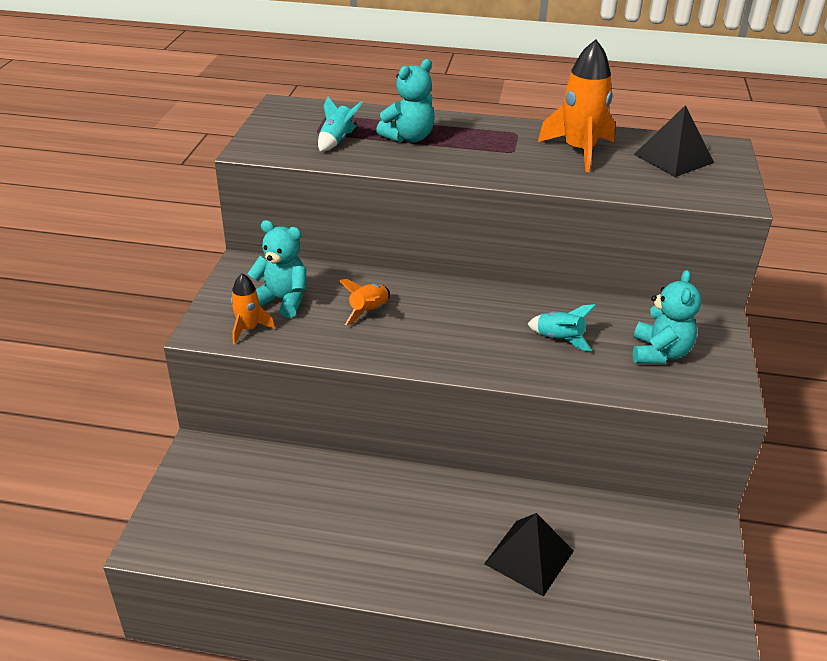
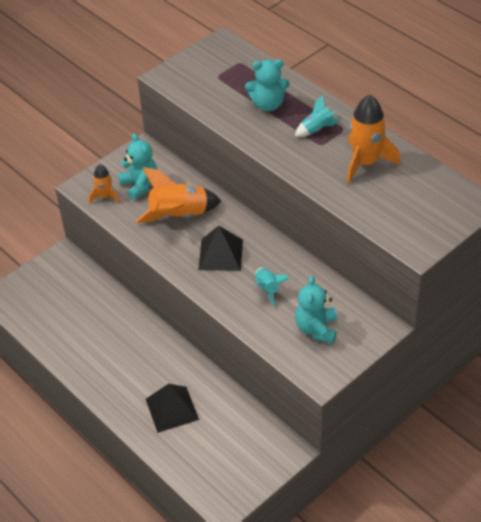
camera: 40 degrees right, 10 degrees up
turquoise rocket [318,97,363,152] -> turquoise rocket moved to [295,95,340,137]
orange rocket [338,279,390,326] -> orange rocket [136,167,221,223], size x1.83
black pyramid [633,105,714,177] -> black pyramid moved to [199,226,243,271]
turquoise teddy bear [633,270,701,364] -> turquoise teddy bear turned 135 degrees clockwise [295,276,337,344]

